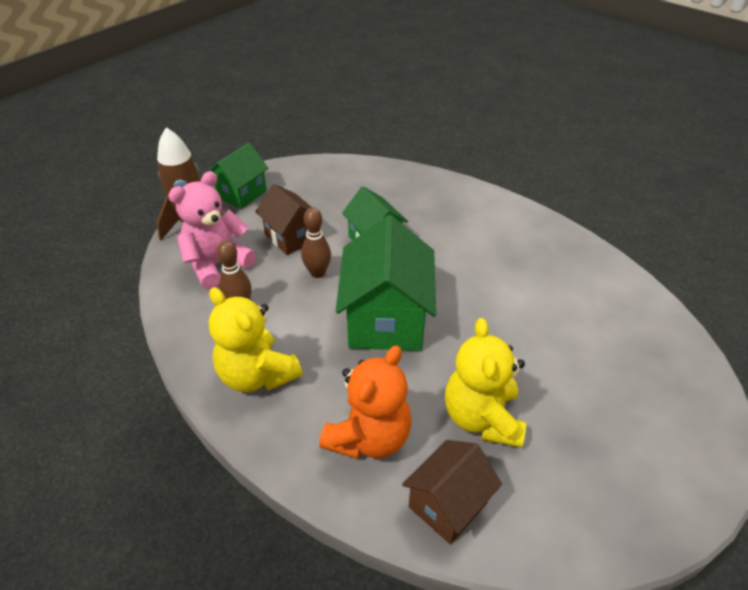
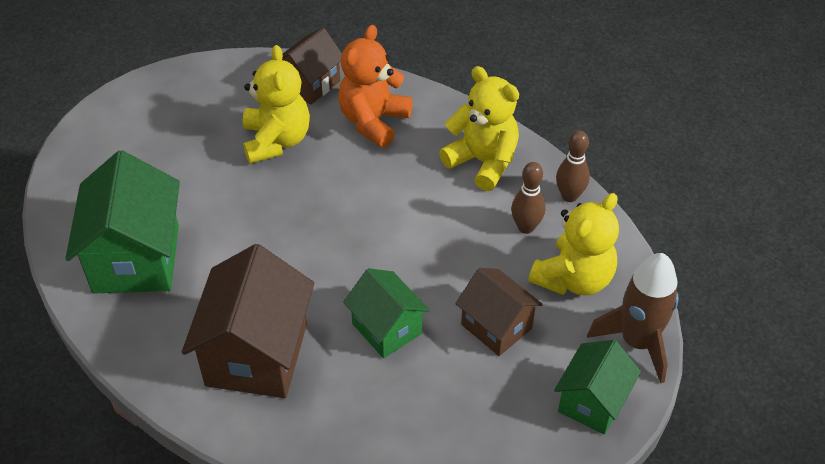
camera: 175 degrees right, 5 degrees up
pink teddy bear [168,171,256,289] -> yellow teddy bear [529,193,619,296]
brown bowling pin [301,207,331,278] -> brown bowling pin moved to [556,130,590,202]
green house [336,215,436,351] -> green house moved to [65,150,180,293]
none -> brown house [182,244,314,398]

